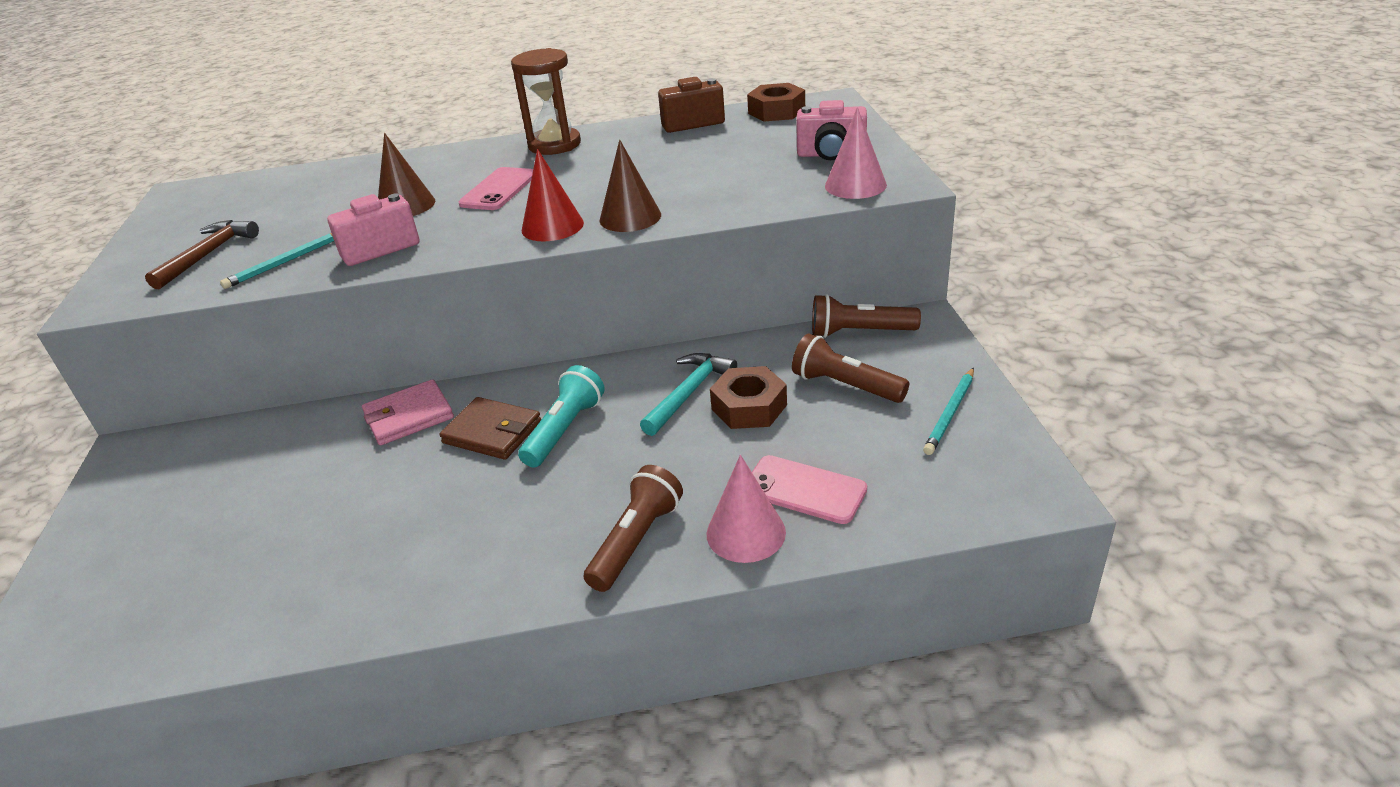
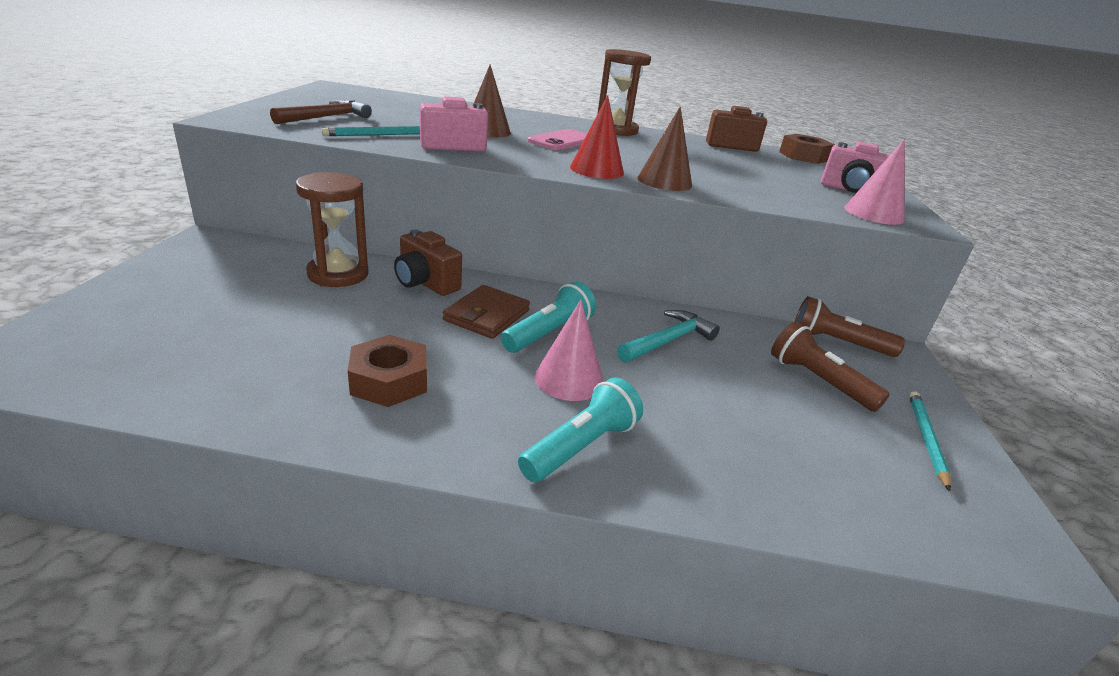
camera: 10 degrees right, 5 degrees down
pink wallet [362,379,454,445] -> brown camera [394,229,462,296]
brown wallet [439,397,541,460] -> brown wallet turned 75 degrees clockwise [443,285,530,339]
brown flashlight [584,465,683,592] -> turquoise flashlight [518,378,643,482]
pink cone [707,455,786,563] -> pink cone moved to [534,300,604,401]
brown nut [710,366,787,429] -> brown nut moved to [348,335,427,407]
pink phone [752,455,867,524] -> none
turquoise pencil [923,368,974,455] -> turquoise pencil turned 150 degrees clockwise [909,391,951,491]
none -> brown hourglass [296,172,369,287]

